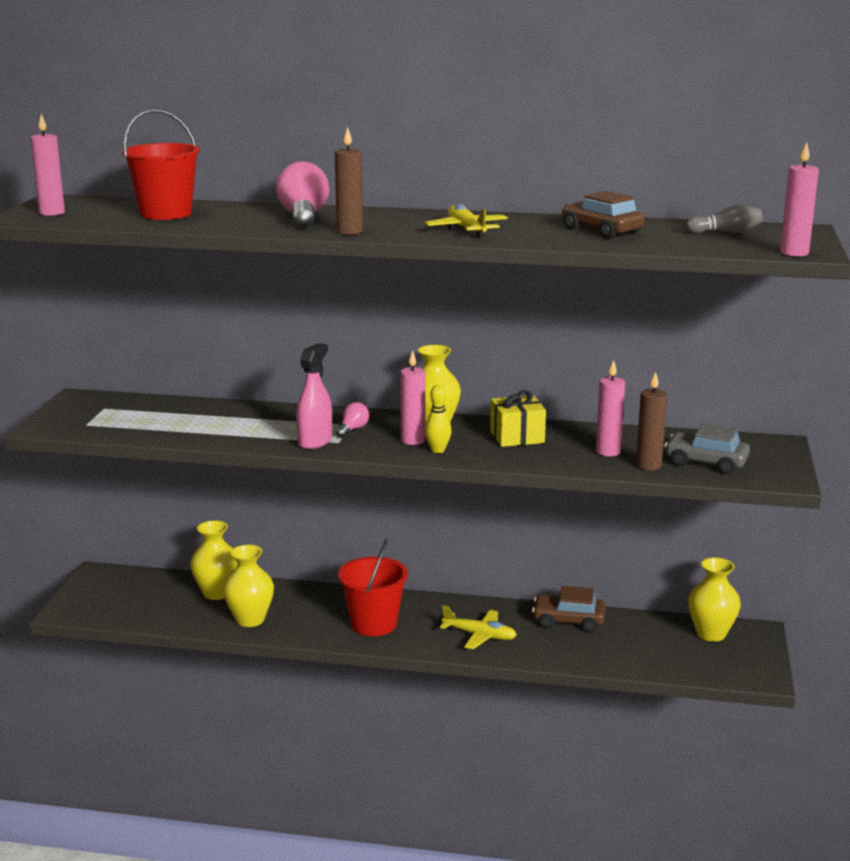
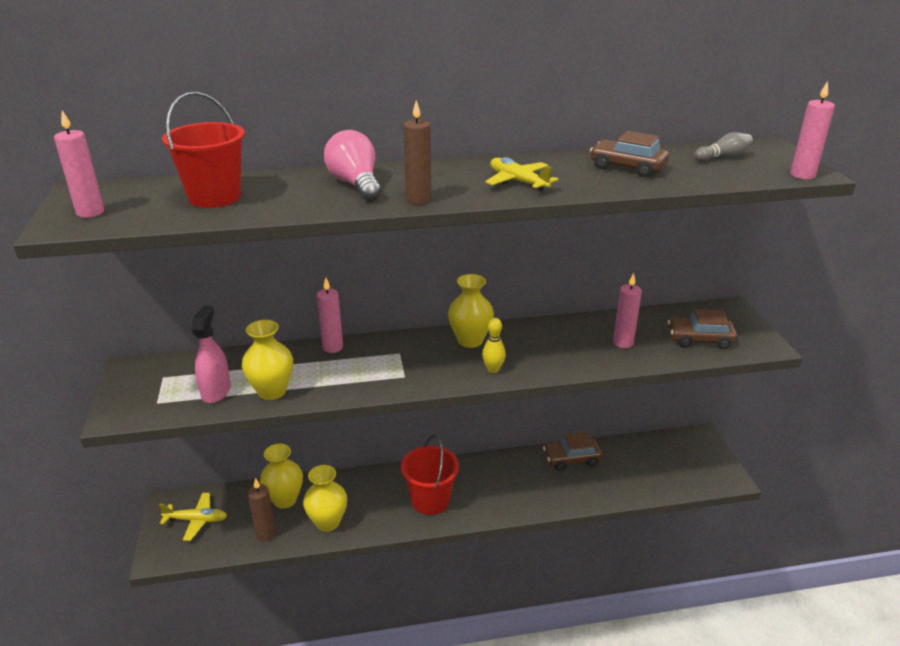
camera: 20 degrees left, 10 degrees up
pink spray bottle [296,343,332,449] -> pink spray bottle moved to [192,306,231,403]
pink light bulb [336,402,369,437] -> none
pink candle [400,350,425,445] -> pink candle moved to [317,278,343,353]
yellow plane [440,605,517,649] -> yellow plane moved to [159,493,227,541]
yellow gift [490,390,546,447] -> none
brown candle [636,372,667,470] -> brown candle moved to [248,478,276,542]
grey car [664,423,750,474] -> brown car [668,309,737,349]
yellow vase [688,557,741,642] -> yellow vase moved to [242,320,293,400]

